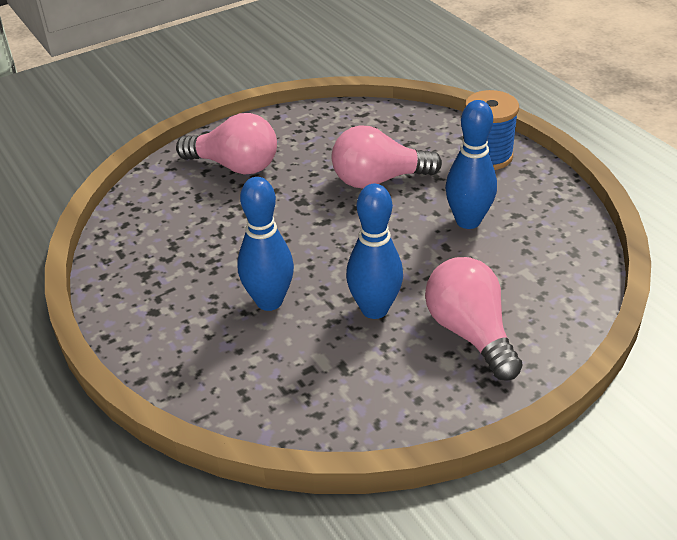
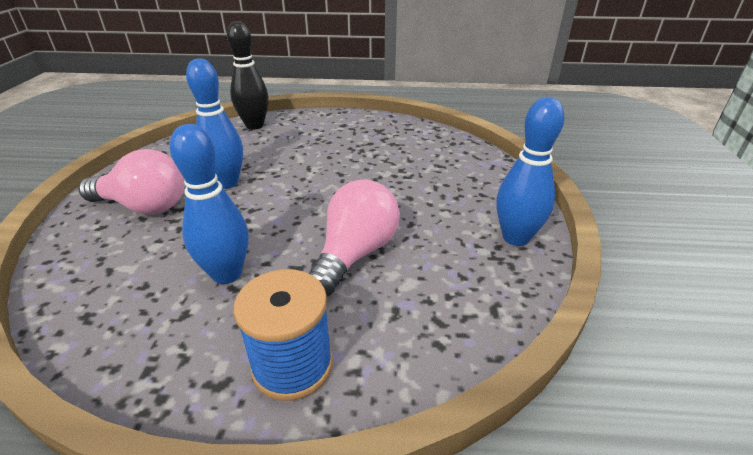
camera: 125 degrees right, 5 degrees down
pink light bulb [176,113,277,175] -> none
blue bowling pin [237,177,294,311] -> blue bowling pin moved to [496,97,565,246]
none -> black bowling pin [227,21,268,130]

